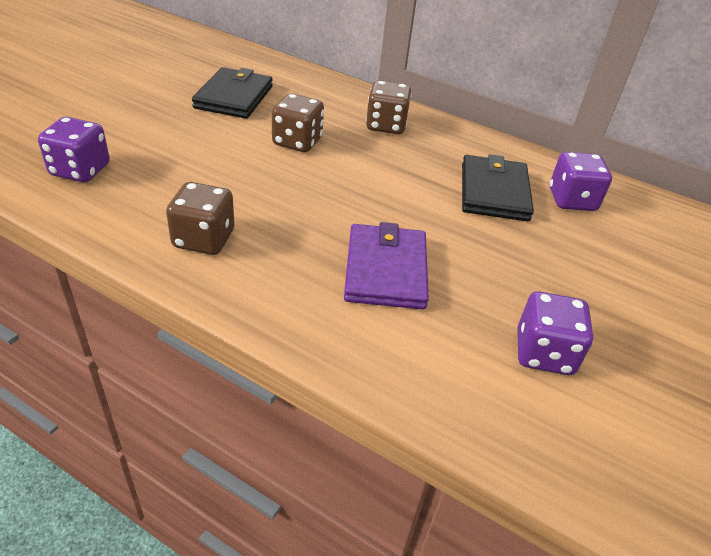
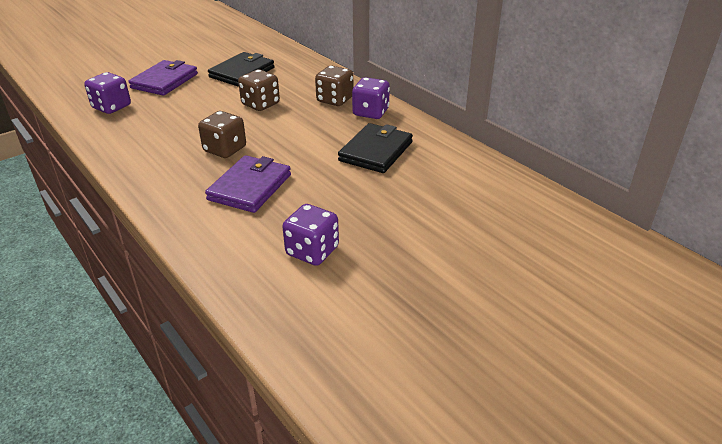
camera: 25 degrees right, 5 degrees down
brown dice [166,182,234,255] -> brown dice moved to [198,111,246,158]
purple dice [550,152,612,211] -> purple dice moved to [352,77,390,119]
none -> purple wallet [128,60,198,96]

